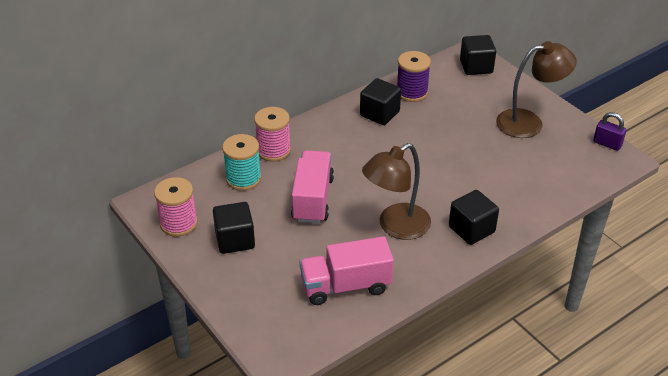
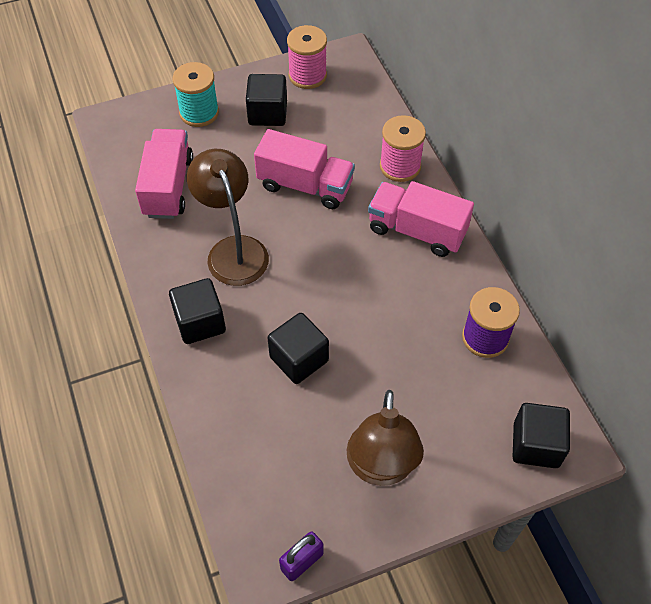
camera: 105 degrees right, 15 degrees up
turquoise spool [222,134,261,191] -> turquoise spool moved to [173,62,219,127]
black cube [360,78,401,125] -> black cube moved to [268,313,329,384]
none -> pink truck [368,181,474,257]

